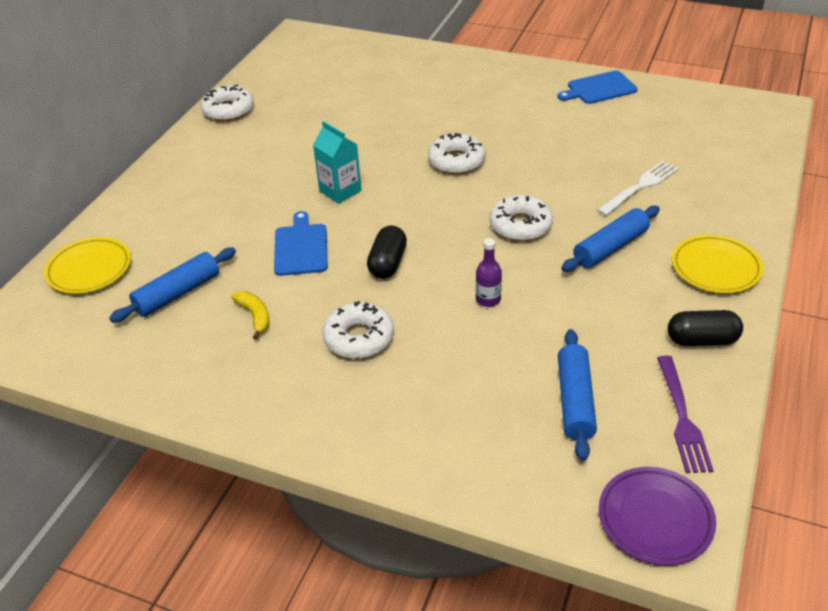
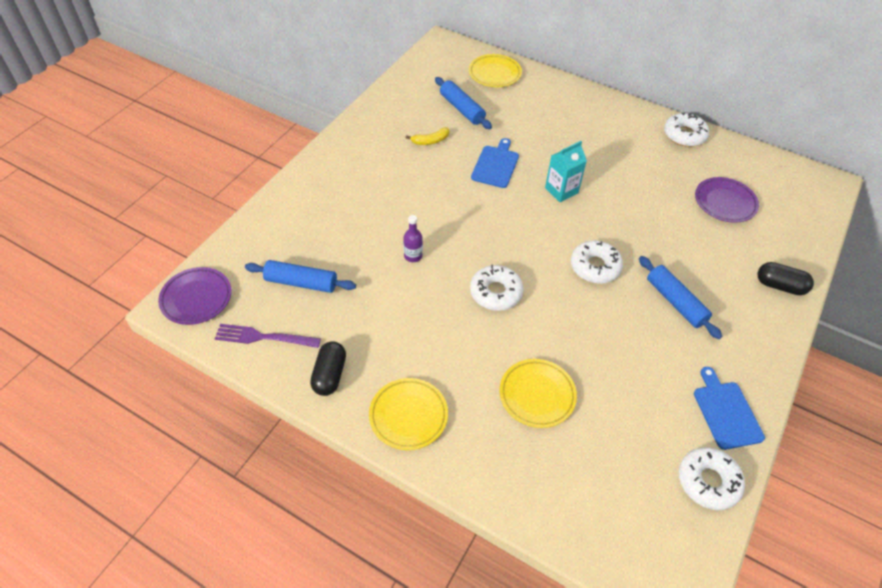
camera: 95 degrees right, 10 degrees up
blue cutting board [274,211,328,276] -> blue cutting board turned 75 degrees counterclockwise [471,138,519,188]
white donut [322,301,394,359] -> white donut moved to [679,447,745,510]
black capsule [367,225,407,279] -> black capsule moved to [757,262,814,295]
blue rolling pin [561,206,660,272] -> blue rolling pin moved to [639,256,722,339]
white fork [597,161,679,216] -> yellow plate [500,359,577,428]
none -> purple plate [695,177,759,223]

